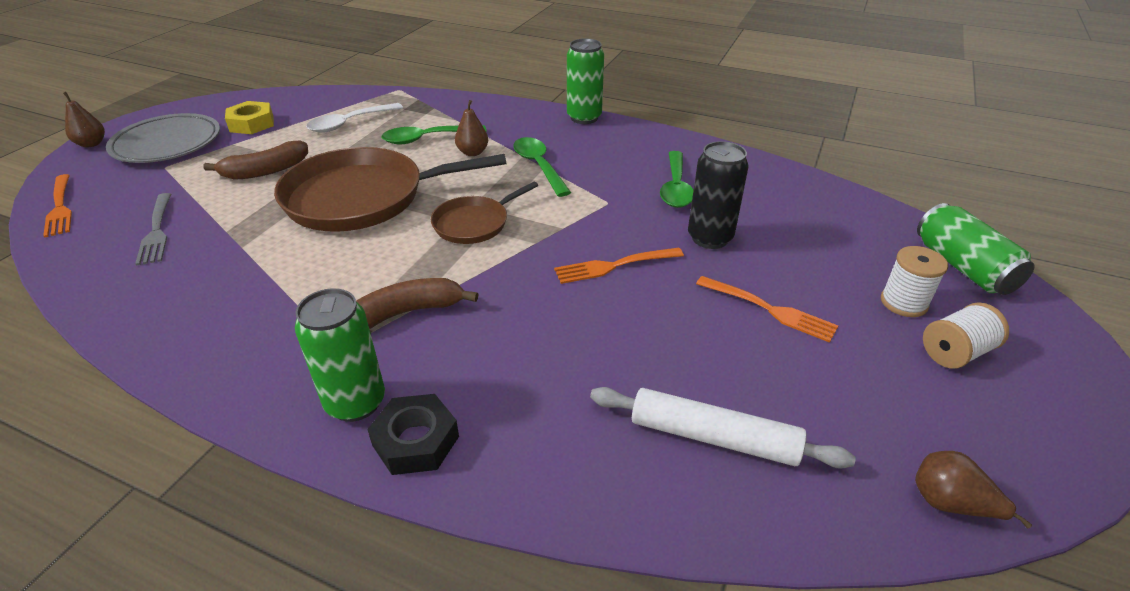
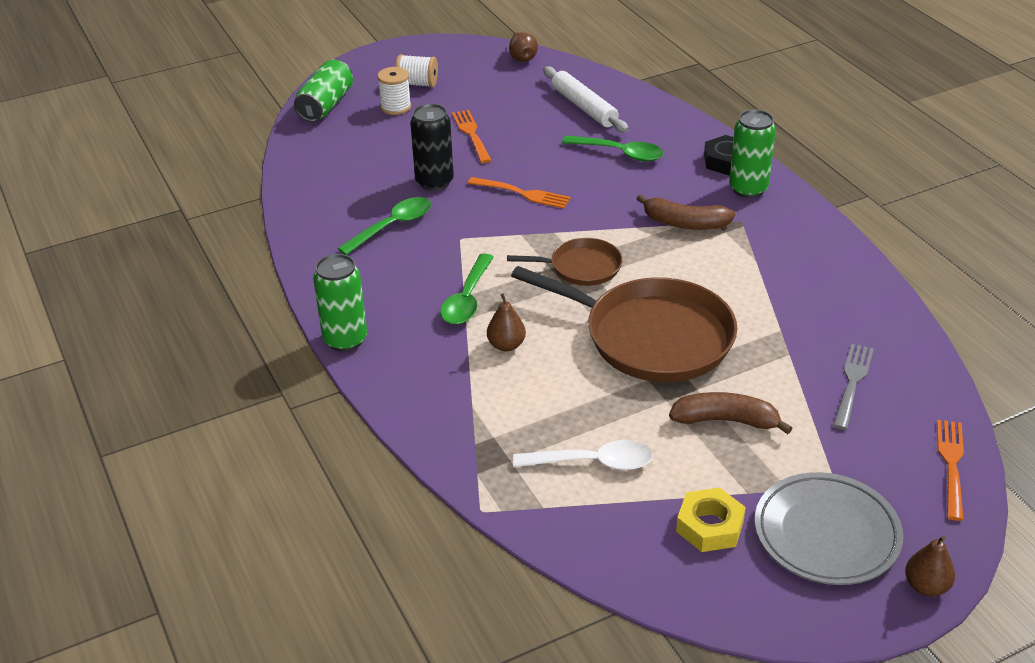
camera: 140 degrees left, 0 degrees up
green spoon [381,125,487,144] -> green spoon moved to [562,136,664,162]

